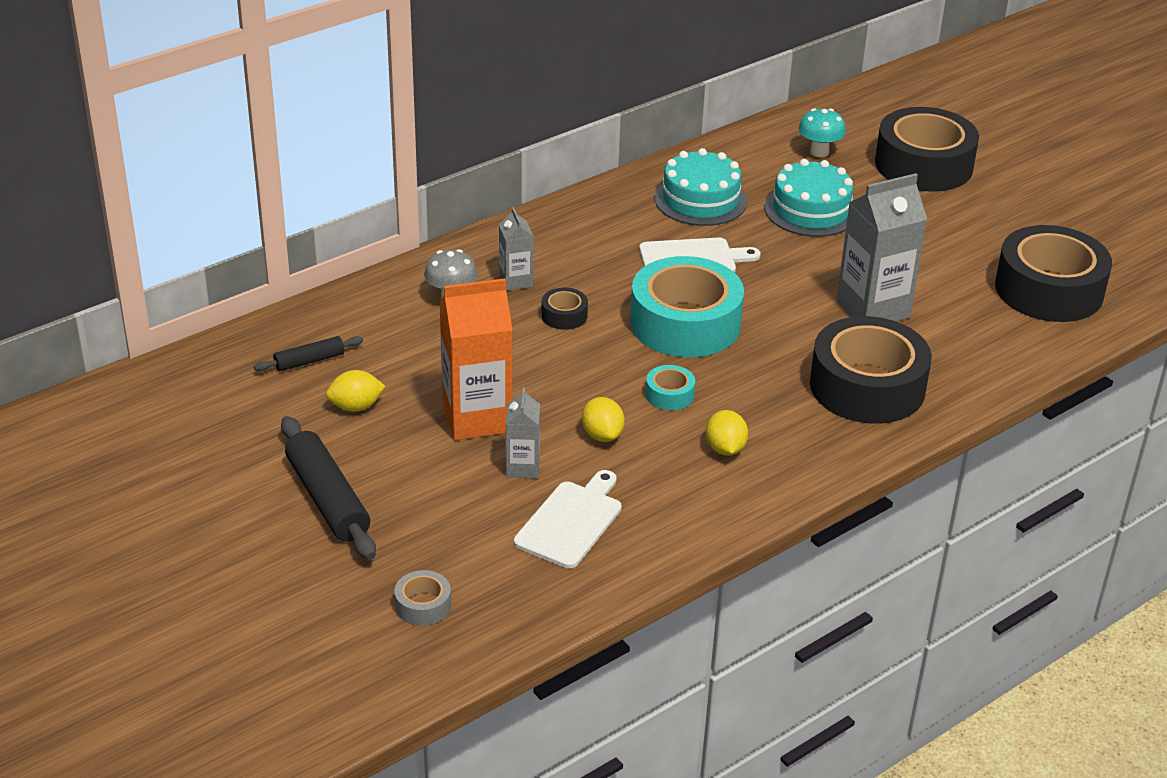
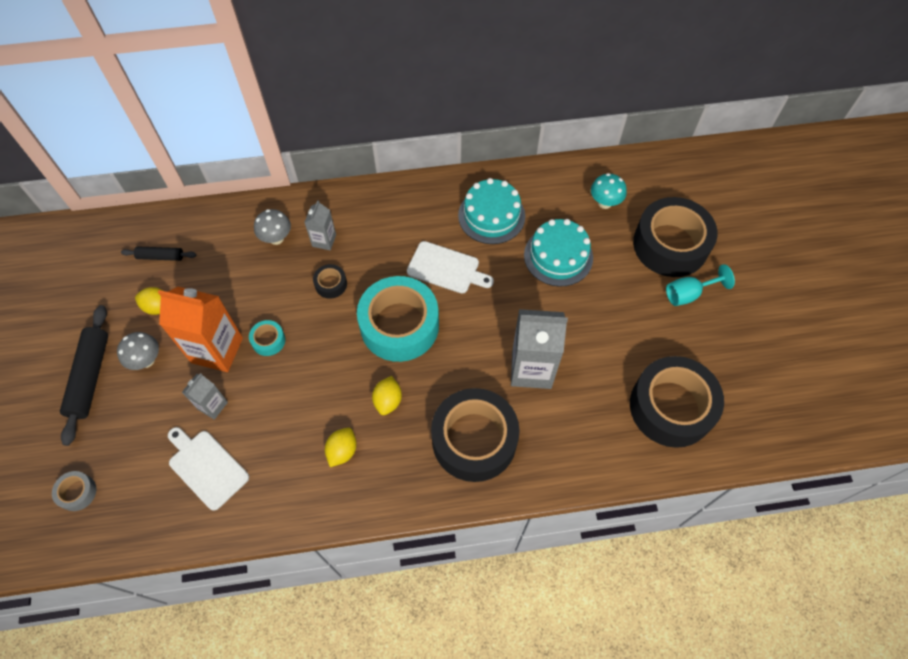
camera: 30 degrees right, 25 degrees up
white cutting board [514,470,622,568] -> white cutting board turned 105 degrees counterclockwise [168,427,249,511]
yellow lemon [582,397,625,442] -> yellow lemon moved to [372,376,402,415]
turquoise tape [646,365,695,410] -> turquoise tape moved to [249,320,285,356]
none -> grey mushroom [117,332,159,370]
none -> turquoise goblet [666,264,735,306]

